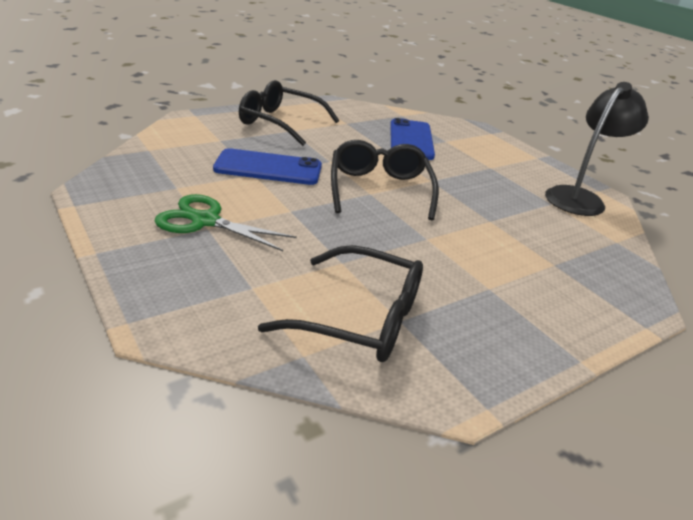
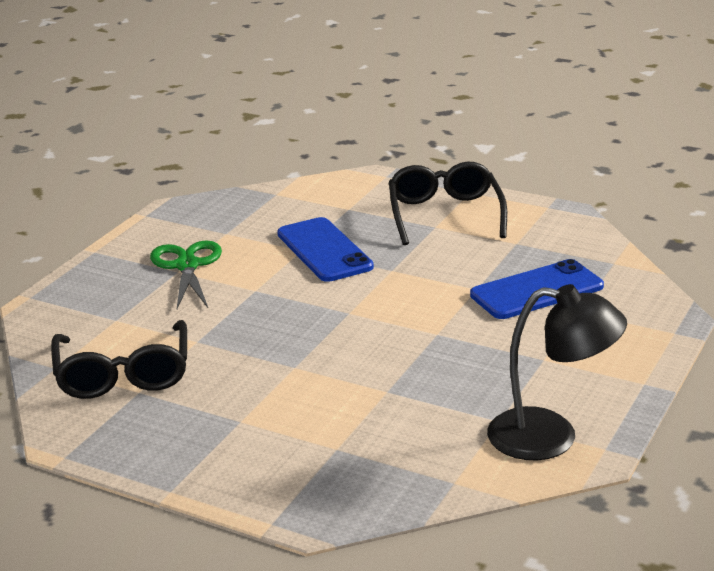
camera: 65 degrees right, 5 degrees down
black glasses [331,140,439,220] -> none

